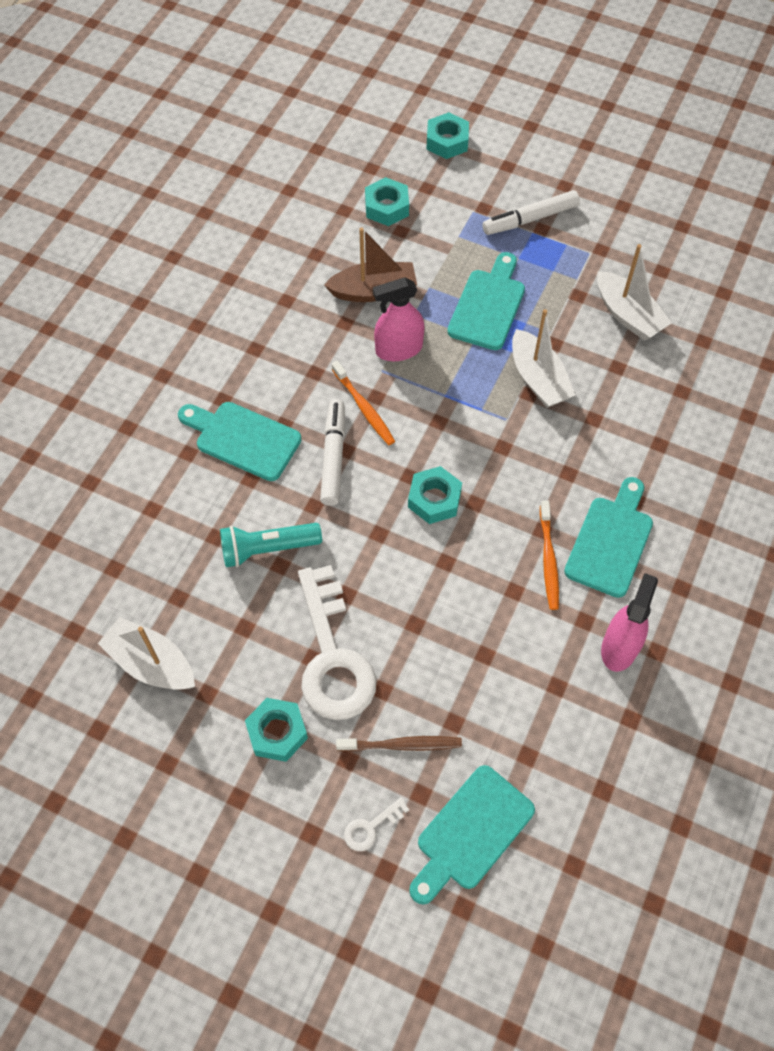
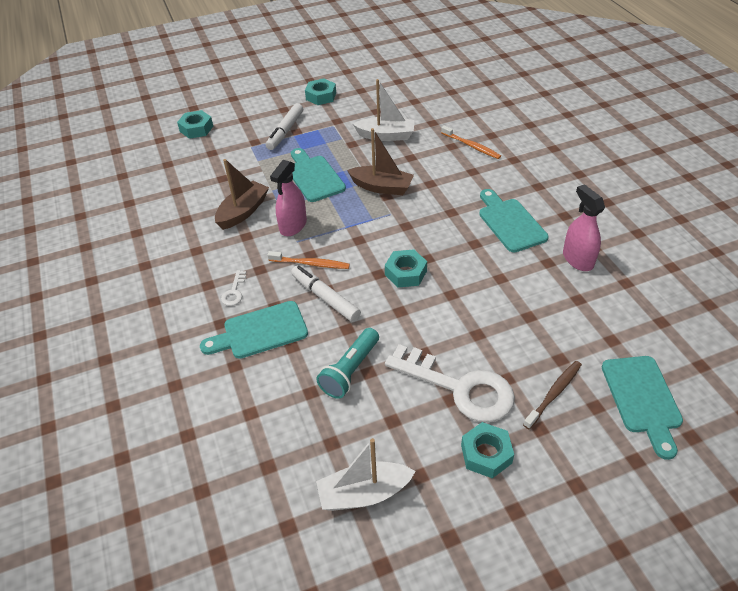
camera: 45 degrees left, 15 degrees down
white key [344,797,410,851] -> white key moved to [221,270,246,306]
turquoise nut [365,177,409,226] -> turquoise nut moved to [305,78,336,105]
white boat [512,309,575,408] -> brown boat [347,128,414,195]
orange toothbrush [540,501,559,610] -> orange toothbrush moved to [441,125,501,159]

